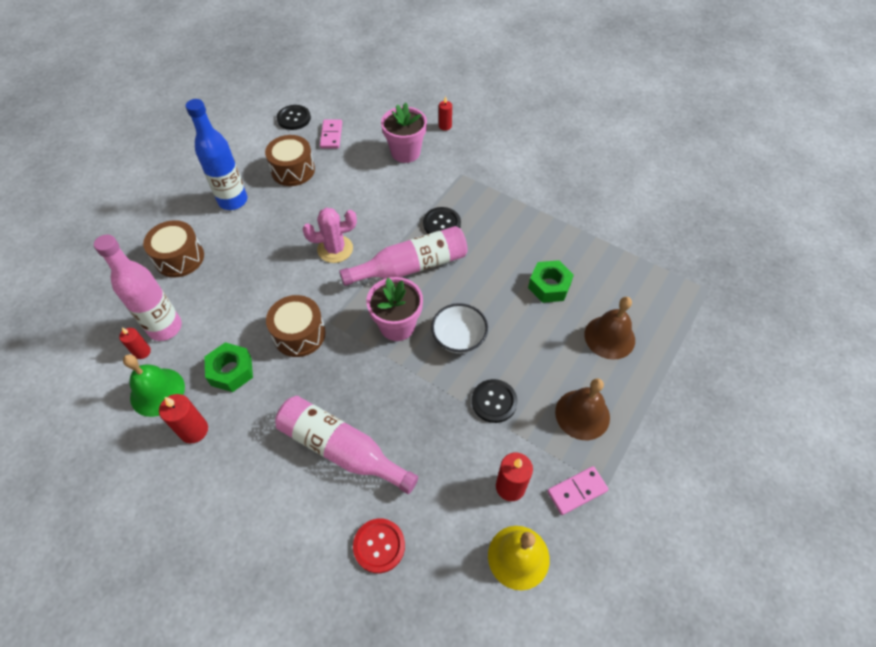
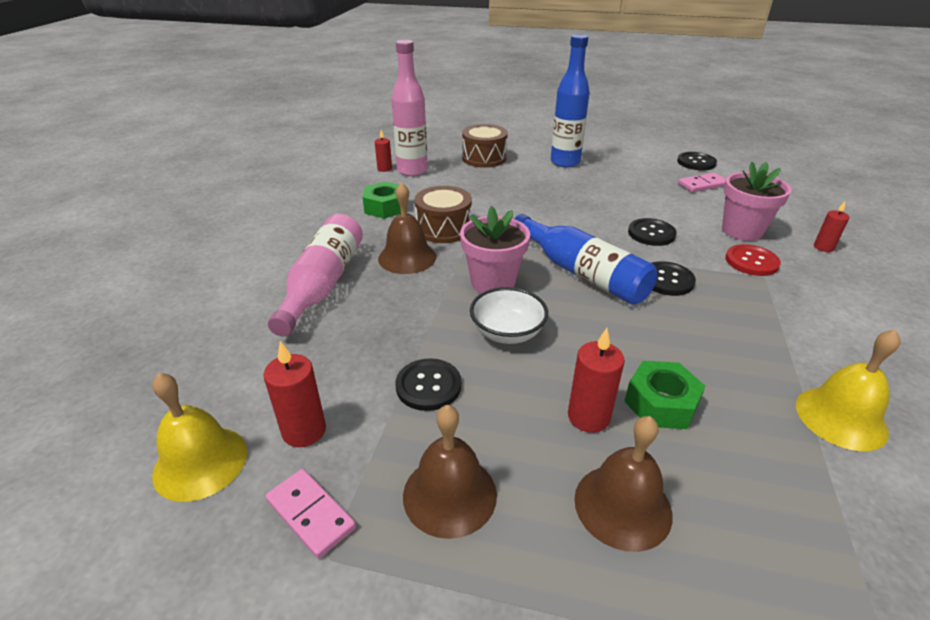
camera: 70 degrees right, 20 degrees down
green bell [123,354,185,417] -> none
red candle [159,394,208,443] -> red candle moved to [568,328,625,433]
brown drum [265,135,315,186] -> none
pink cactus [302,208,357,263] -> none
pink bottle [339,226,468,286] -> blue bottle [515,214,657,305]
red button [353,519,405,573] -> red button moved to [725,244,781,276]
none -> brown bell [378,183,436,274]
none -> black button [628,218,677,246]
none -> yellow bell [796,329,901,451]

